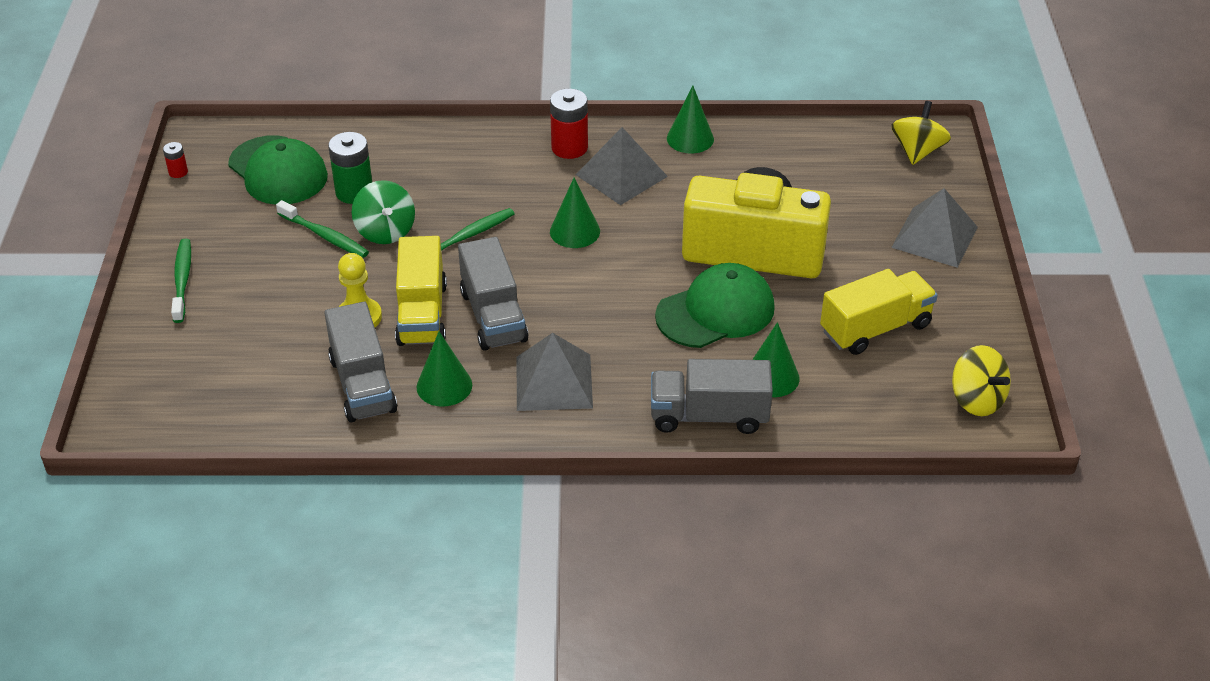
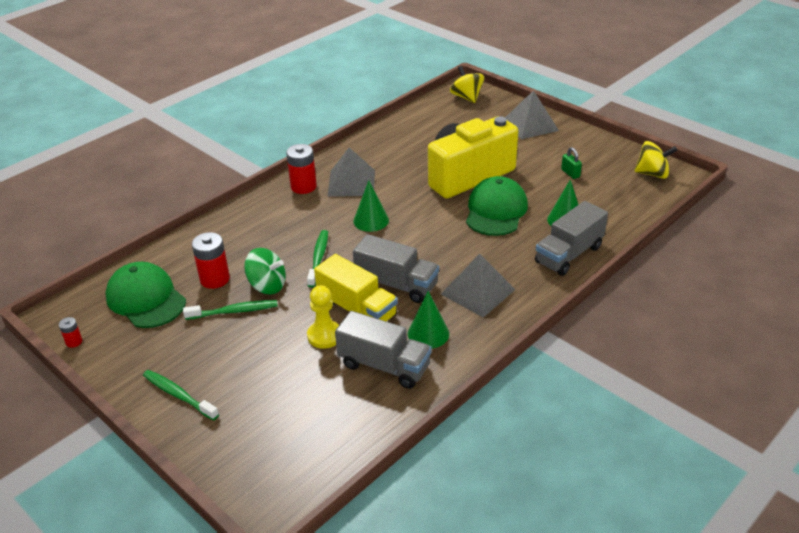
camera: 45 degrees left, 5 degrees down
green cap [228,135,328,205] -> green cap turned 135 degrees counterclockwise [105,262,186,328]
green battery [328,132,372,204] -> red battery [192,232,230,289]
green cone [667,86,714,153] -> none
yellow truck [820,269,938,355] -> green padlock [561,147,582,179]

